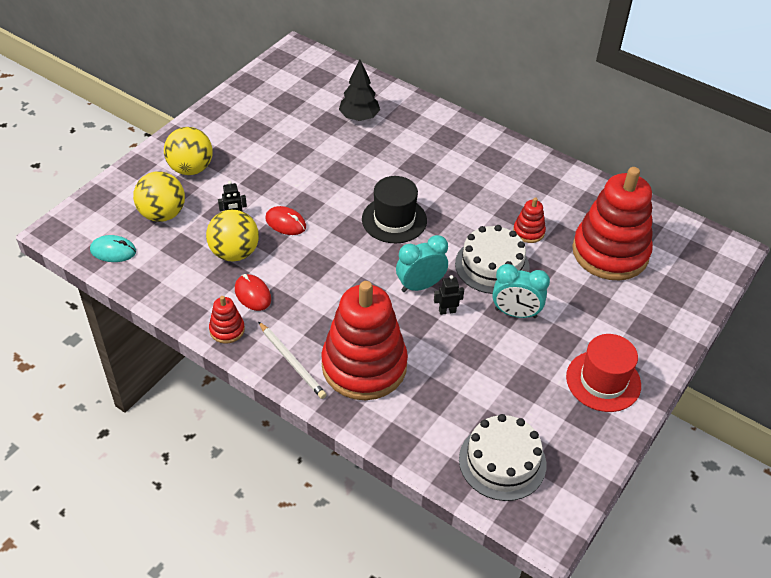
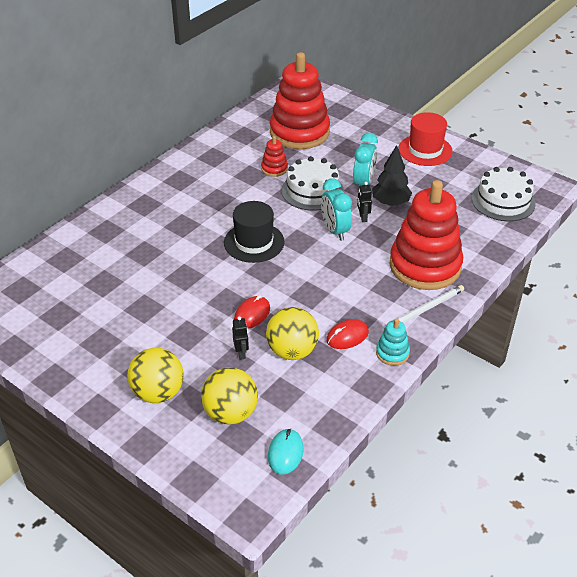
camera: 85 degrees left, 5 degrees down
red stacking toy [209,296,245,344] -> turquoise stacking toy [376,318,410,366]
black tree [339,60,380,121] -> black tree moved to [372,145,412,206]

